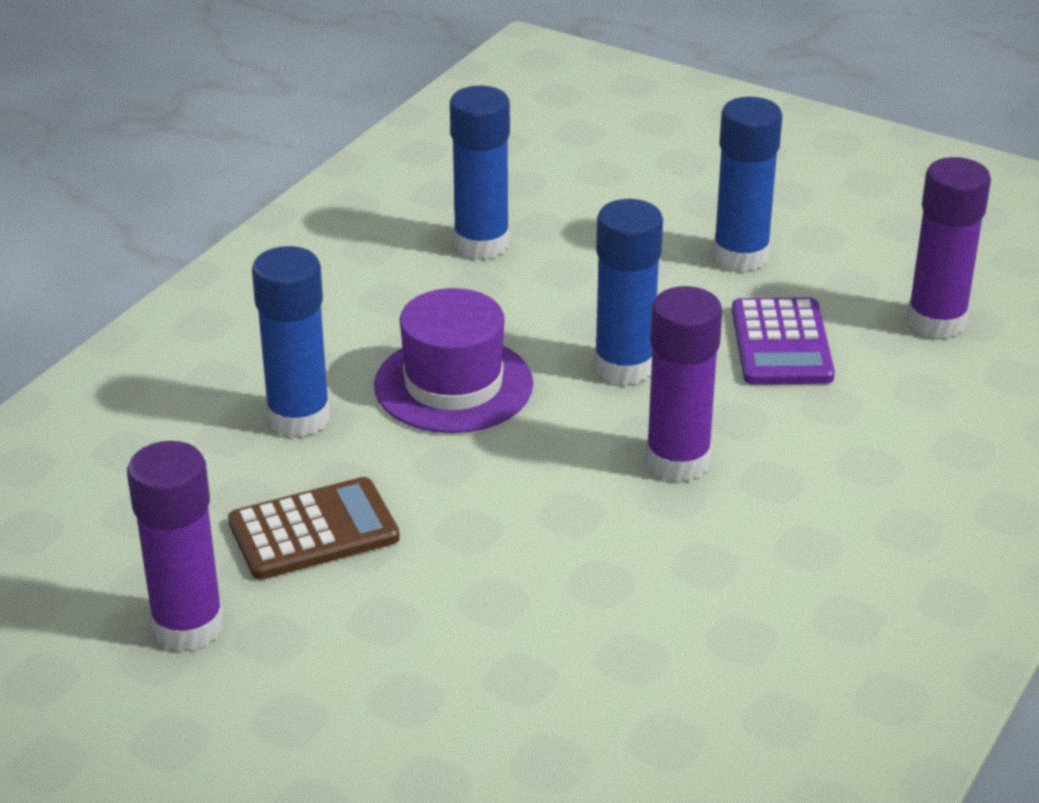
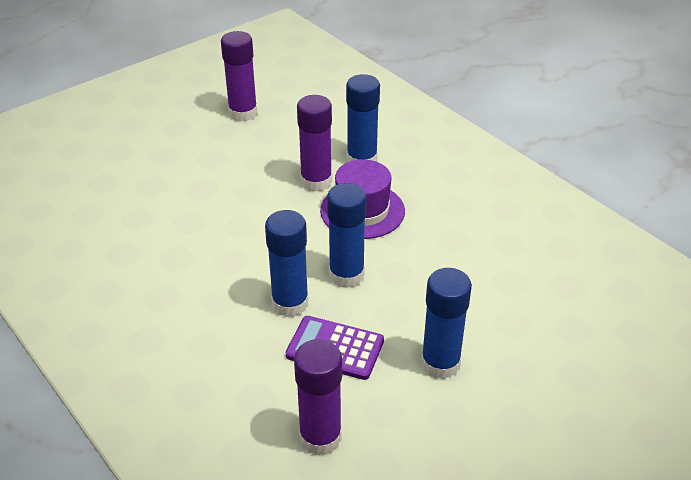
camera: 110 degrees right, 5 degrees up
brown calculator [228,477,400,580] -> none
blue glue stick [450,86,510,259] -> blue glue stick moved to [265,210,308,317]
purple glue stick [646,286,723,482] -> purple glue stick moved to [297,95,332,192]

